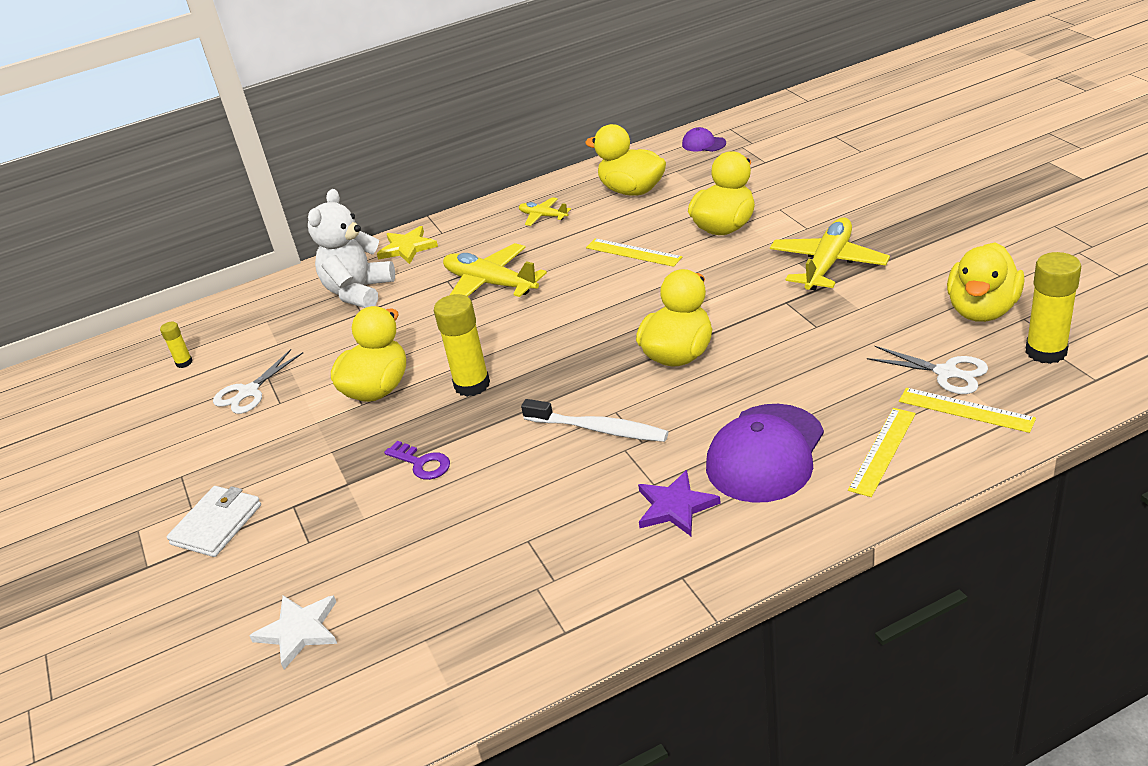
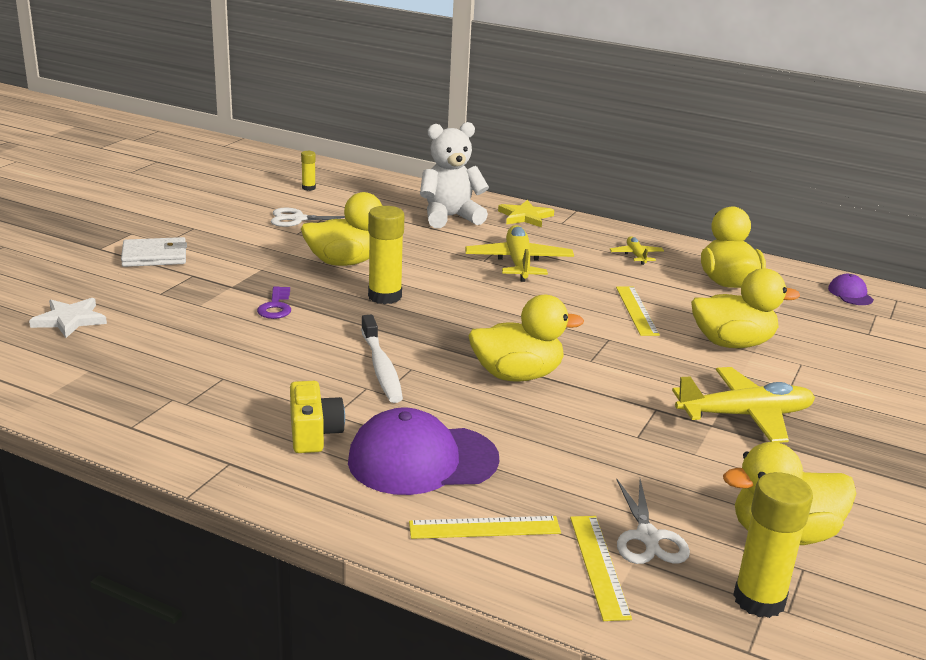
camera: 45 degrees right, 10 degrees down
purple star [638,470,721,536] -> yellow camera [290,381,345,453]

